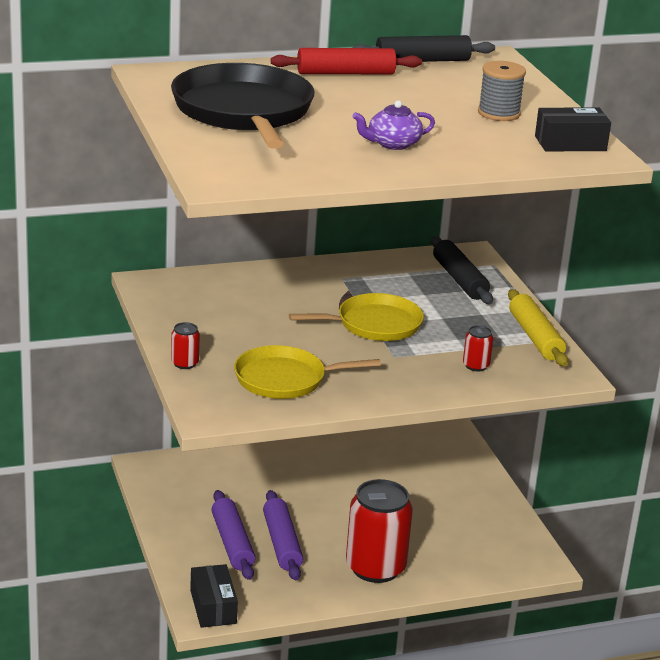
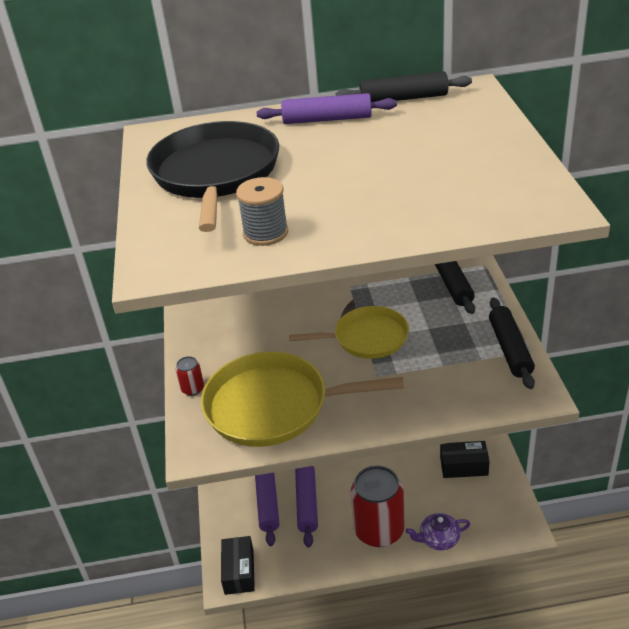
camera: 15 degrees right, 10 degrees up
yellow pan [234,345,381,399] -> yellow pan [201,352,404,447], size x1.55
red rolling pin [271,48,422,74] -> purple rolling pin [257,93,397,124]
purple teapot [352,100,435,150] -> purple teapot moved to [406,513,470,551]
red can [463,325,493,371] -> none
grey spool [478,61,526,121] -> grey spool moved to [236,177,288,246]
yellow rolling pin [508,289,568,367] -> black rolling pin [489,298,535,389]
black box [535,108,611,151] -> black box moved to [440,441,490,478]

